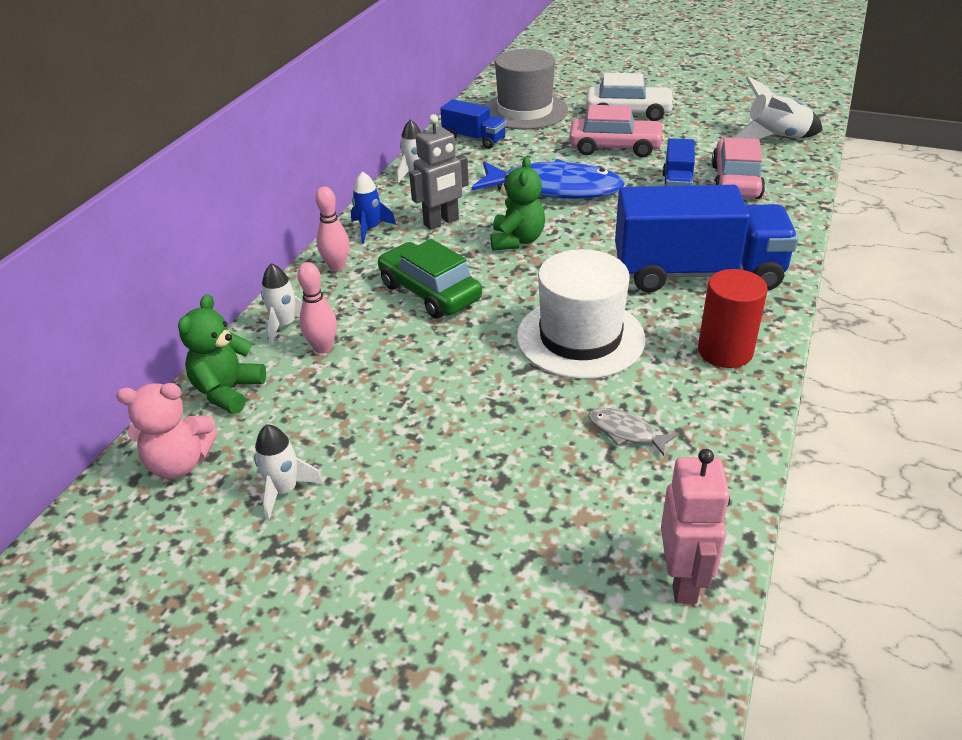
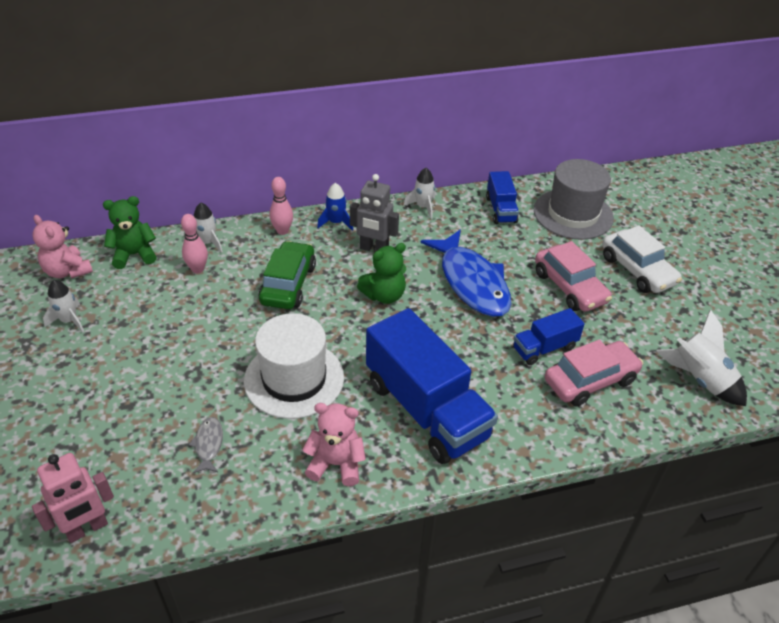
camera: 50 degrees right, 5 degrees up
red cylinder [698,269,768,368] -> pink teddy bear [302,403,366,486]

